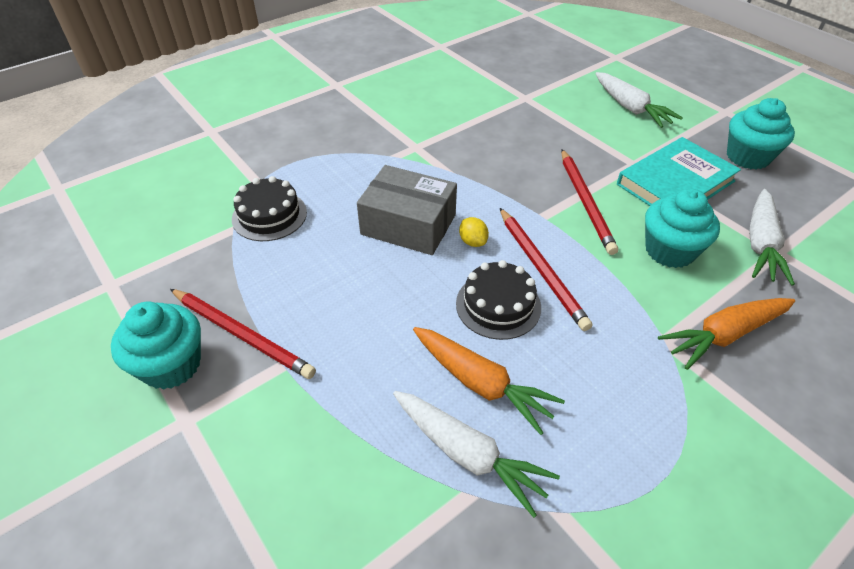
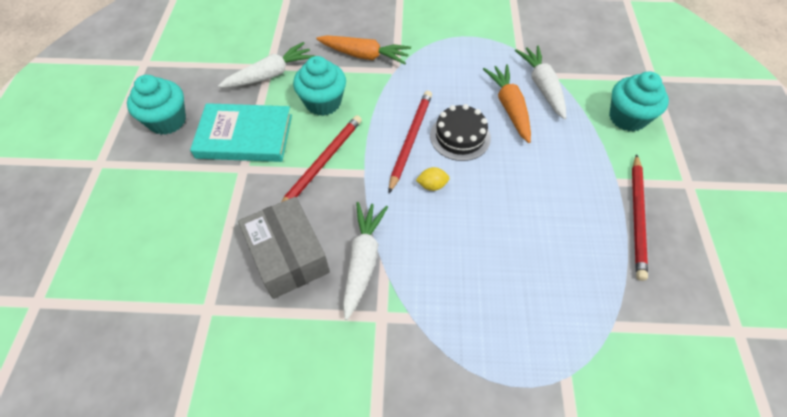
camera: 140 degrees left, 10 degrees up
turquoise cupcake [111,302,201,390] -> turquoise cupcake moved to [609,71,669,132]
red pencil [170,289,316,379] -> red pencil turned 150 degrees counterclockwise [632,154,648,281]
black cake [232,176,307,241] -> none
grey box [357,165,457,255] -> grey box moved to [238,197,330,299]
yellow lemon [459,217,489,247] -> yellow lemon turned 75 degrees clockwise [416,167,450,191]
white carrot [595,72,683,128] -> white carrot moved to [343,202,388,320]

